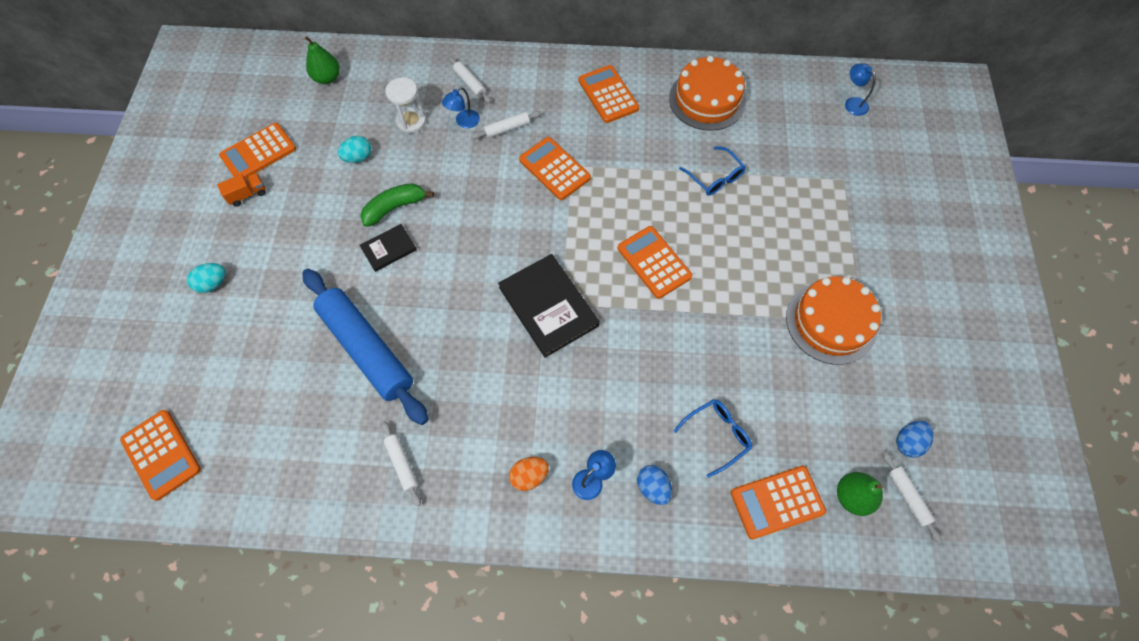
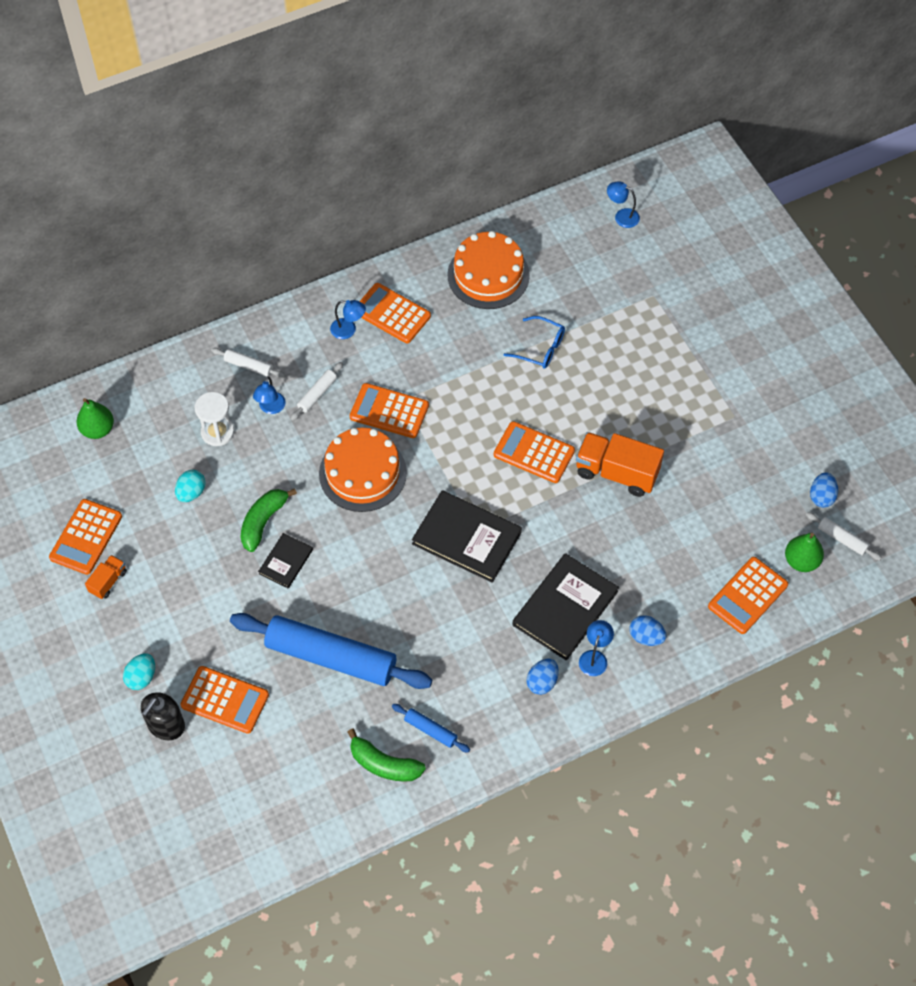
camera: 30 degrees left, 5 degrees down
orange calculator [120,410,201,501] -> orange calculator moved to [181,666,269,734]
white rolling pin [381,421,421,507] -> blue rolling pin [392,704,470,753]
orange egg [509,457,549,491] -> blue egg [527,659,559,695]
blue glasses [673,399,752,478] -> none
orange cake [786,276,881,365] -> orange cake moved to [319,428,407,512]
none -> black soap dispenser [141,692,185,740]
none -> blue lamp [330,300,366,339]
none -> green banana [348,728,426,782]
none -> black book [513,553,619,660]
none -> orange truck [576,432,664,497]

